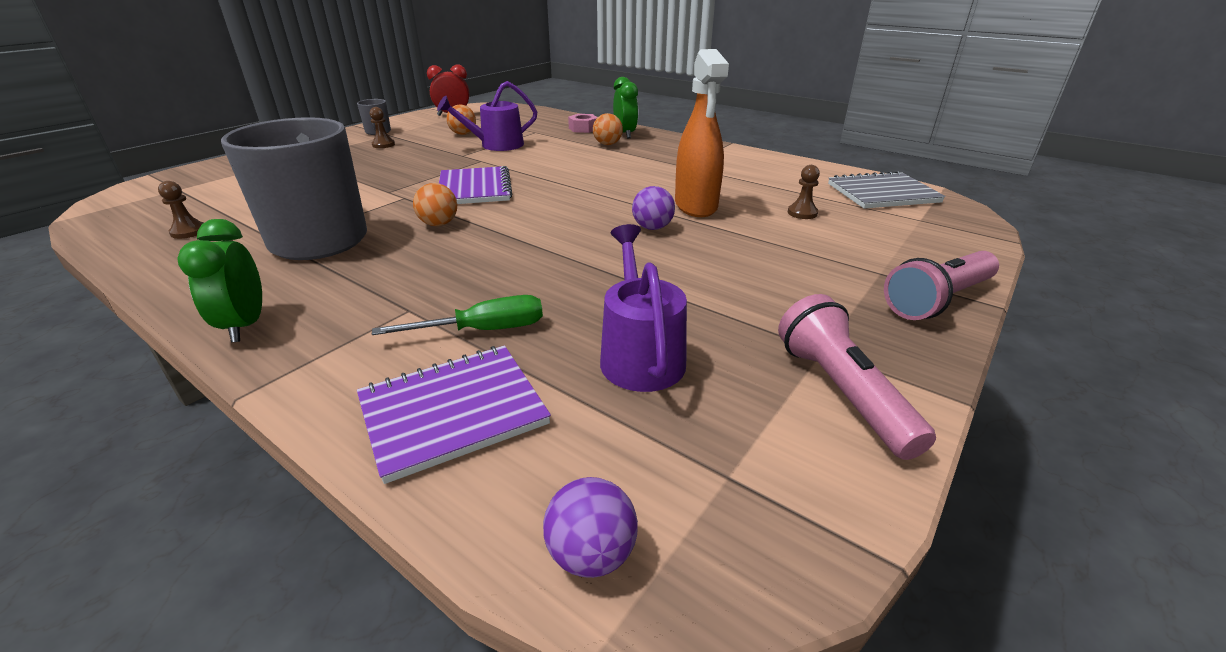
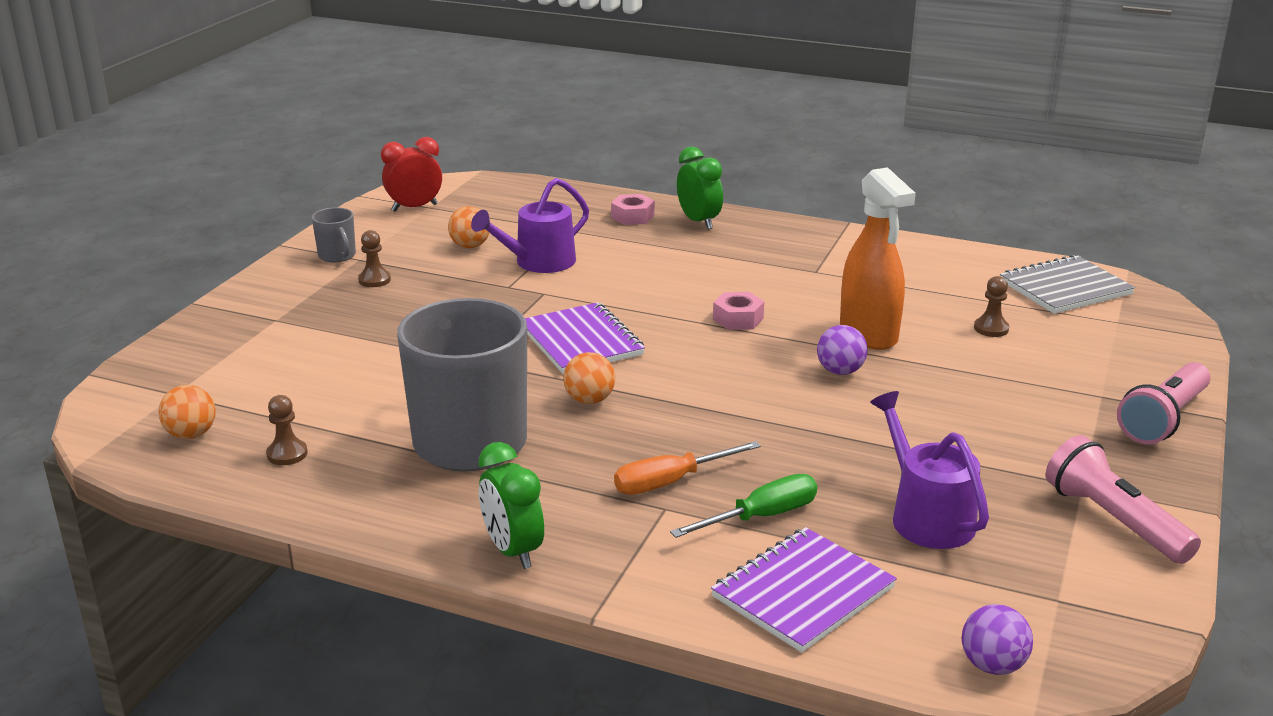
camera: 15 degrees left, 5 degrees down
orange ball [593,113,623,145] -> orange ball moved to [159,385,216,439]
none -> orange screwdriver [614,441,761,495]
none -> pink nut [713,292,764,330]

